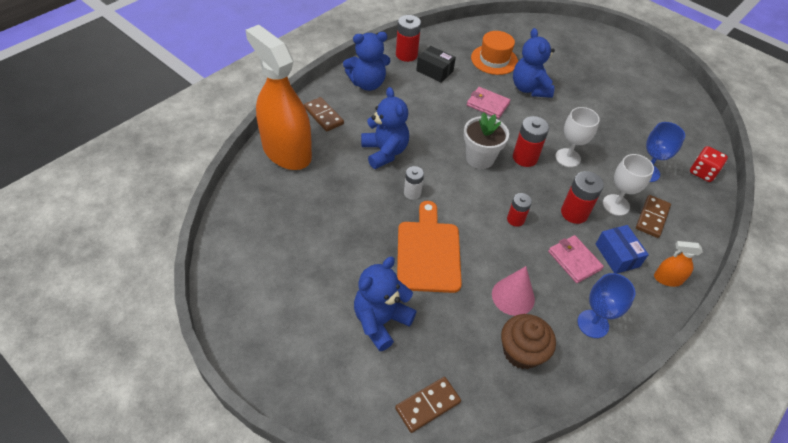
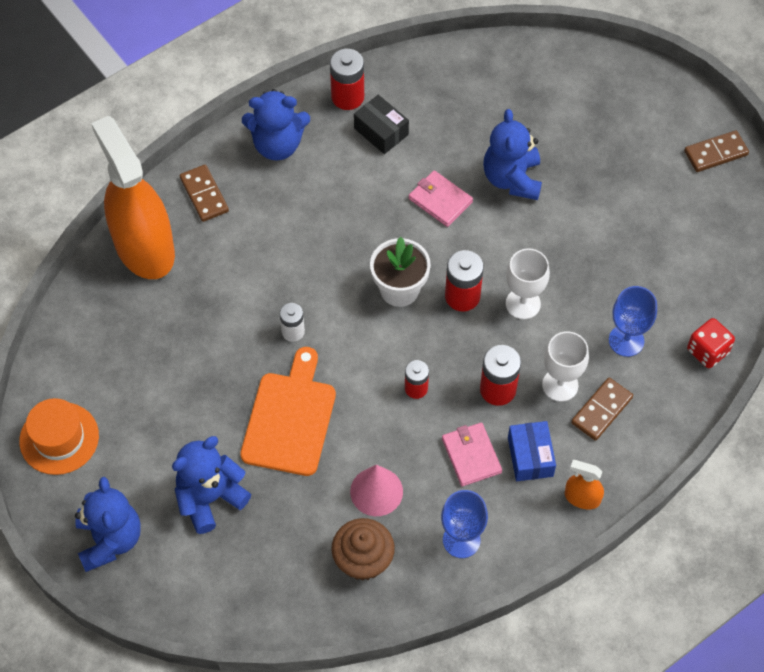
camera: 15 degrees right, 10 degrees up
blue teddy bear [361,87,409,169] -> blue teddy bear moved to [75,477,141,572]
brown domino [395,377,461,433] -> brown domino moved to [684,130,749,172]
orange hat [471,31,518,75] -> orange hat moved to [19,398,99,475]

